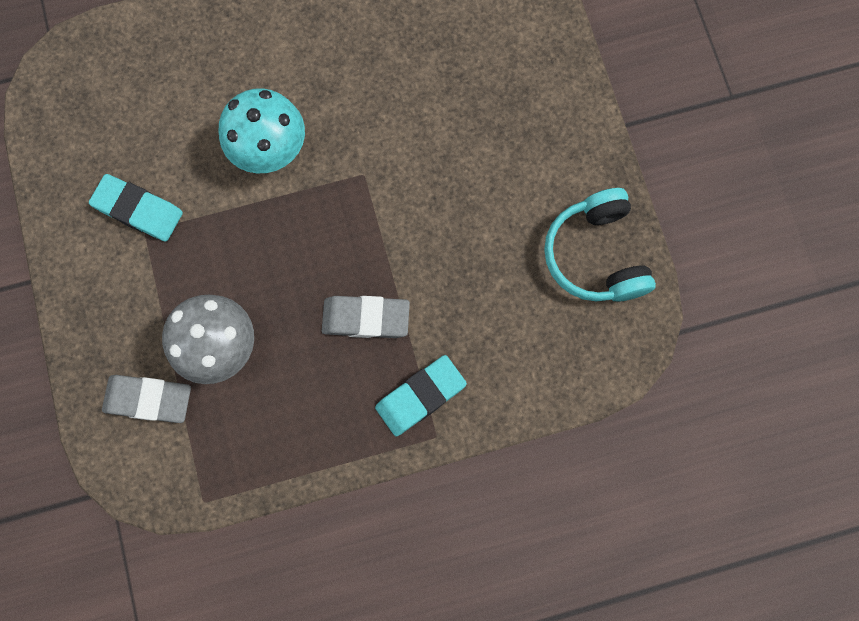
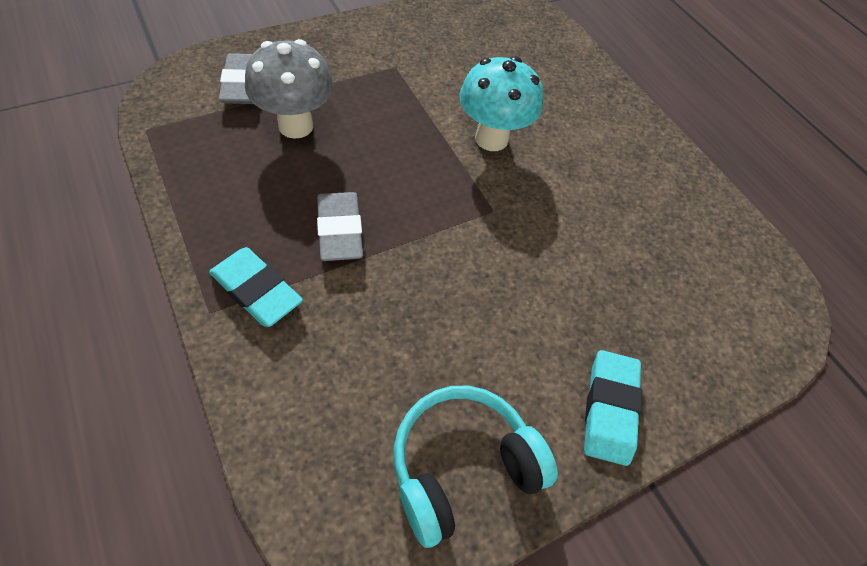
camera: 70 degrees right, 20 degrees down
turquoise eraser [89,174,183,242] -> turquoise eraser moved to [584,350,642,466]

